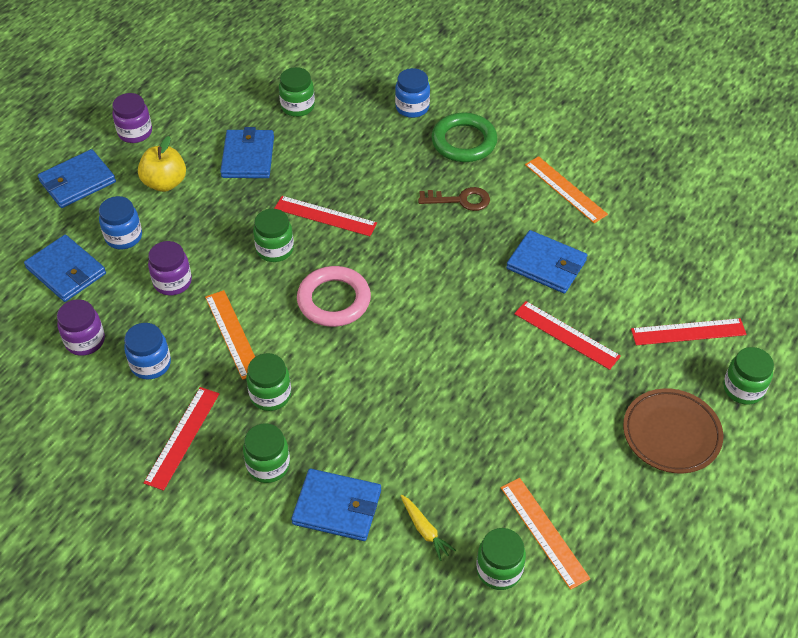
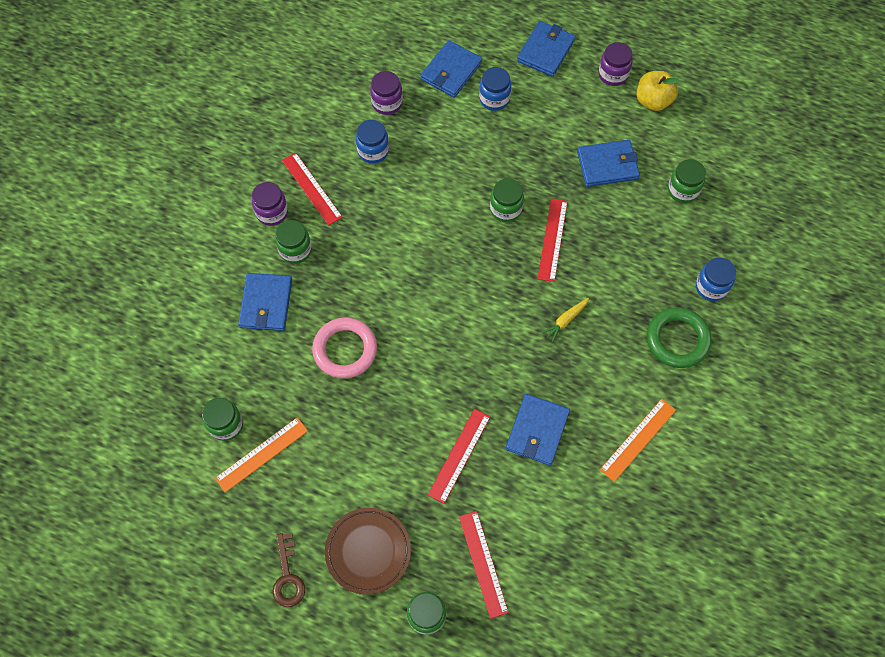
camera: 80 degrees right, 15 degrees up
blue wallet [38,149,116,208] -> blue wallet turned 75 degrees clockwise [517,21,575,77]
yellow apple [138,136,186,192] -> yellow apple moved to [637,71,679,111]
red ruler [144,387,219,491] -> red ruler turned 45 degrees clockwise [282,152,343,226]
purple jar [148,241,192,295] -> purple jar moved to [252,182,288,226]
orange ruler [205,290,255,380] -> none
green jar [246,353,291,411] -> none
pink ring [297,266,371,327] -> pink ring moved to [312,317,377,379]
yellow carrot [400,495,456,561] -> yellow carrot moved to [542,298,589,342]
brown key [418,187,490,211] -> brown key moved to [273,533,305,607]

